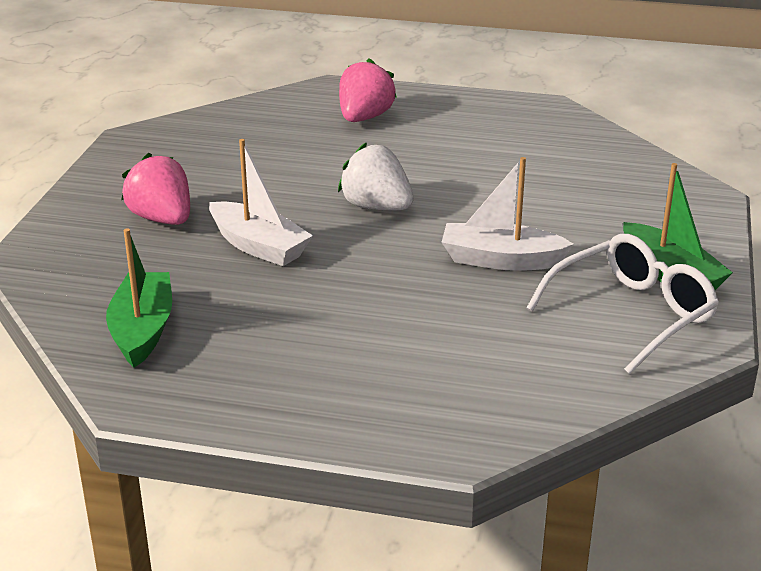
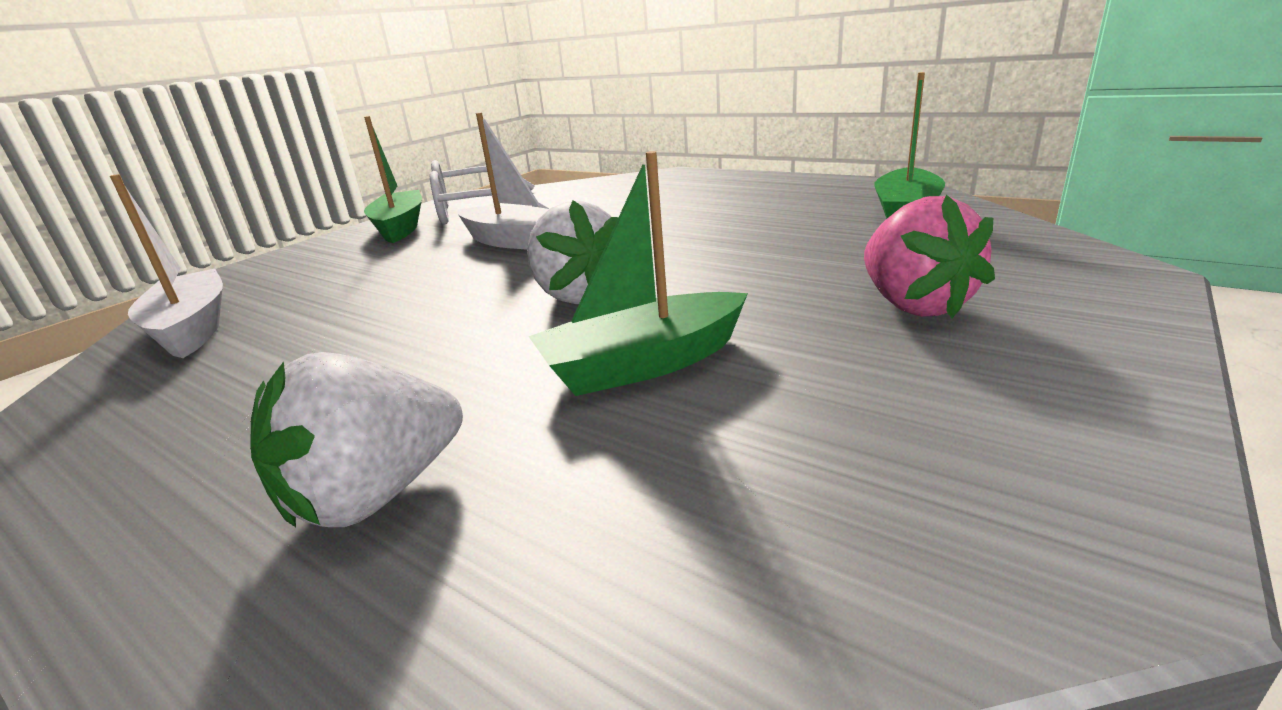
camera: 155 degrees left, 5 degrees down
white boat [209,139,313,266] -> white boat moved to [110,174,223,358]
pink strawberry [339,58,397,122] -> white strawberry [250,352,463,527]
none -> green boat [528,151,748,396]

